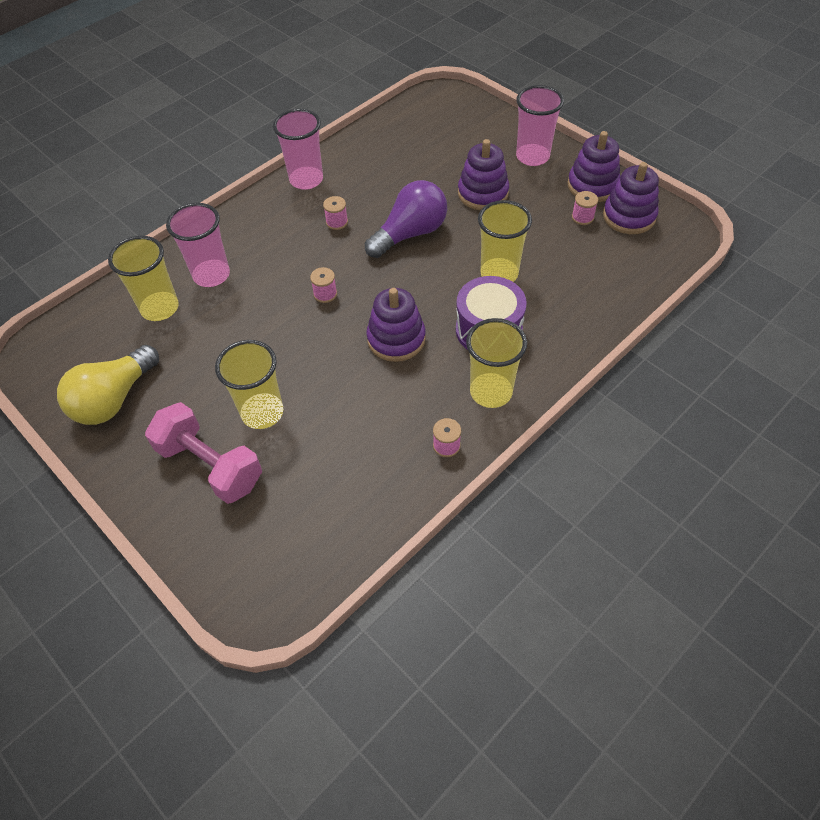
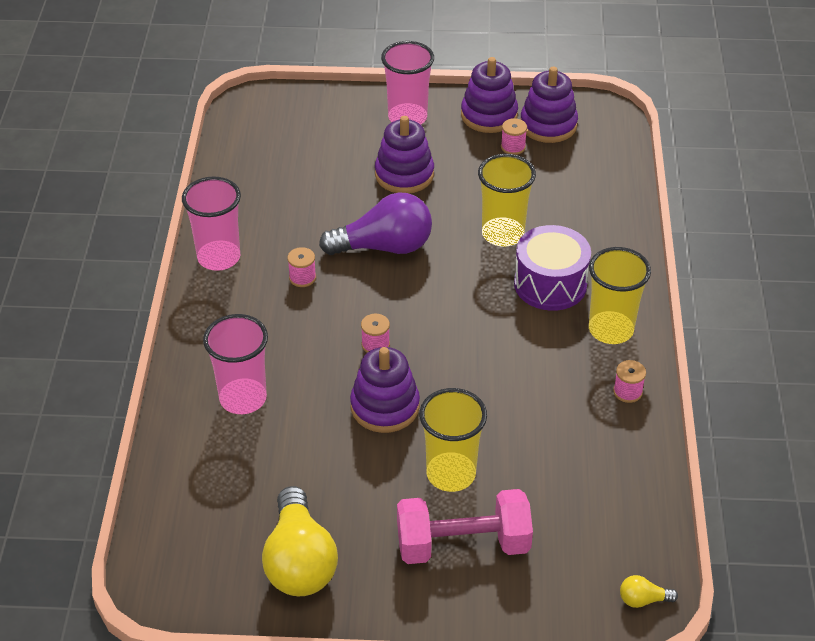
camera: 45 degrees left, 10 degrees down
yellow cup [108,236,179,321] -> none
purple light bulb [365,180,447,258] -> purple light bulb turned 75 degrees clockwise [319,192,432,255]
purple stacking toy [366,288,426,362] -> purple stacking toy moved to [350,347,420,433]
none -> yellow light bulb [620,575,678,608]

